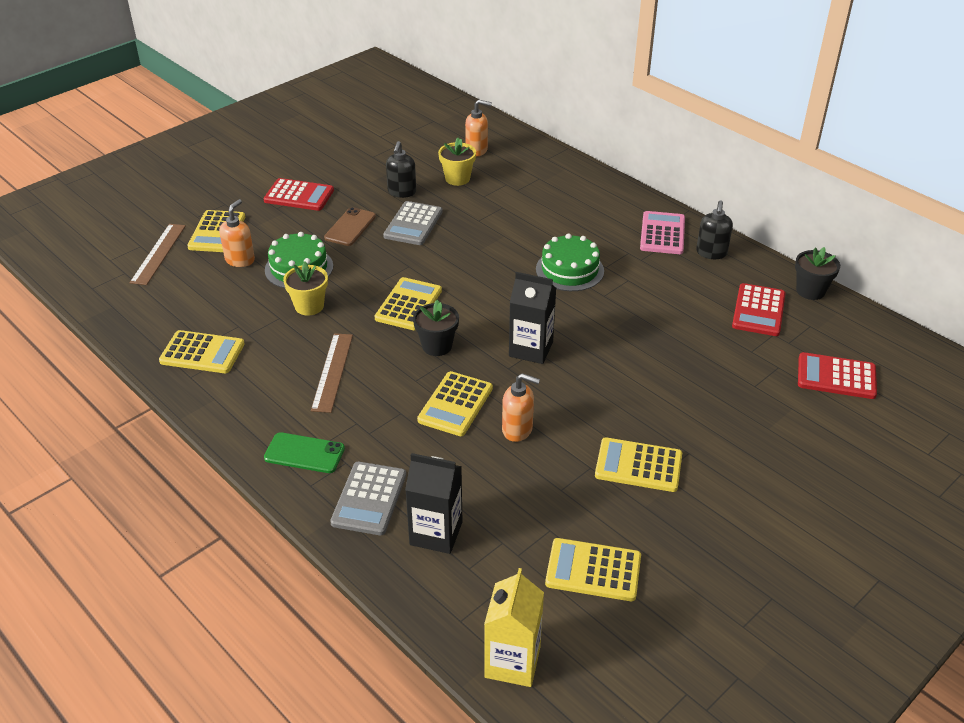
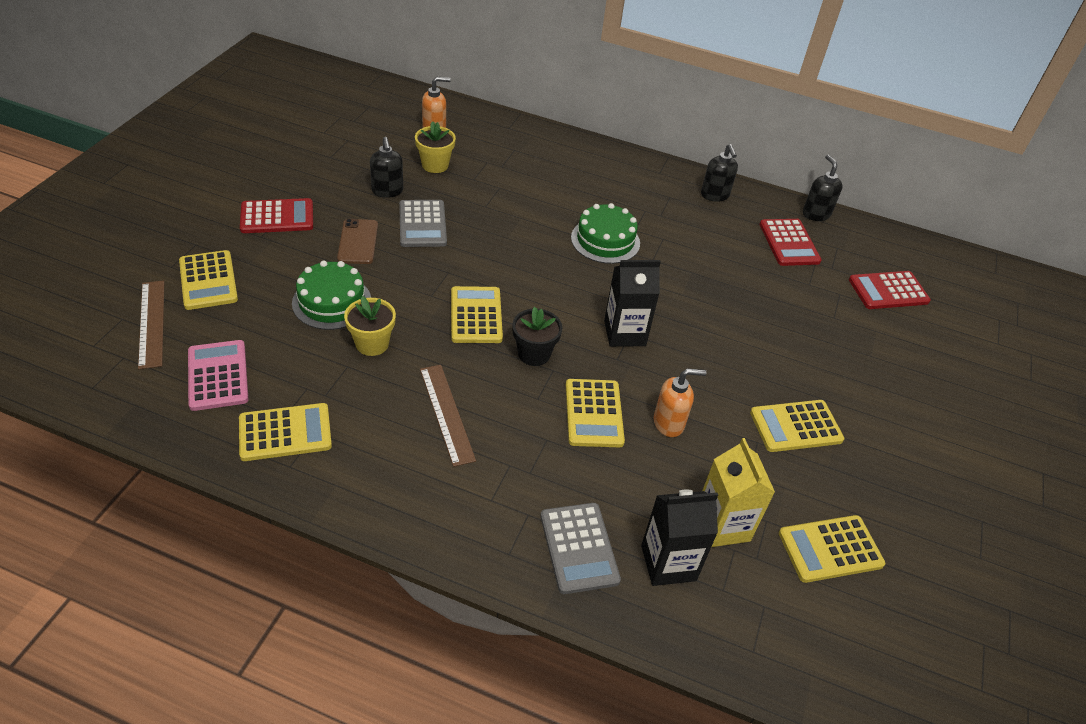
camera: 30 degrees left, 5 degrees up
orange soap dispenser [219,199,255,267] -> none
green phone [264,432,345,473] -> none
yellow carton [484,568,544,687] -> yellow carton moved to [702,438,775,547]
pink calculator [640,211,685,254] -> pink calculator moved to [188,340,249,411]
black flower pot [795,247,840,300] -> black soap dispenser [803,155,843,221]

